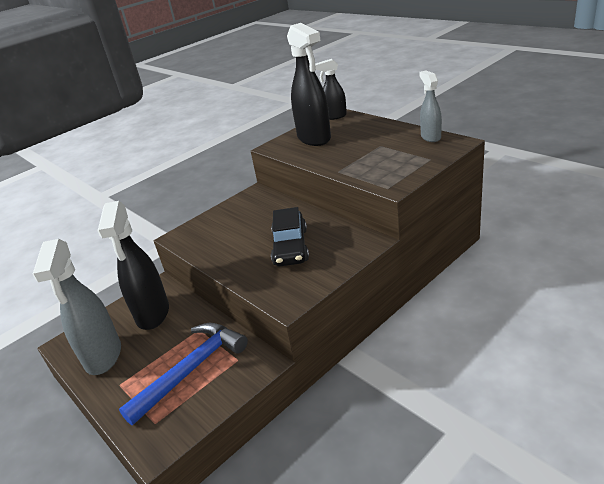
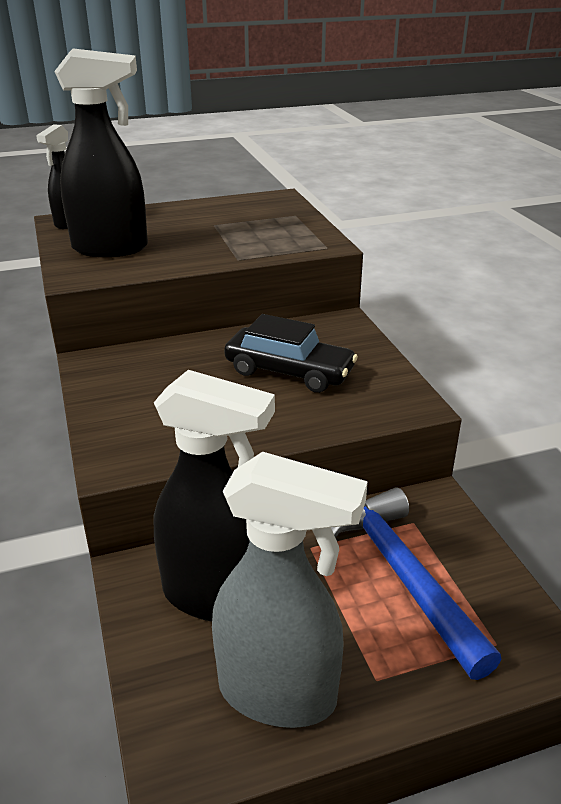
camera: 70 degrees left, 0 degrees up
grey spray bottle [420,70,442,142] -> none

